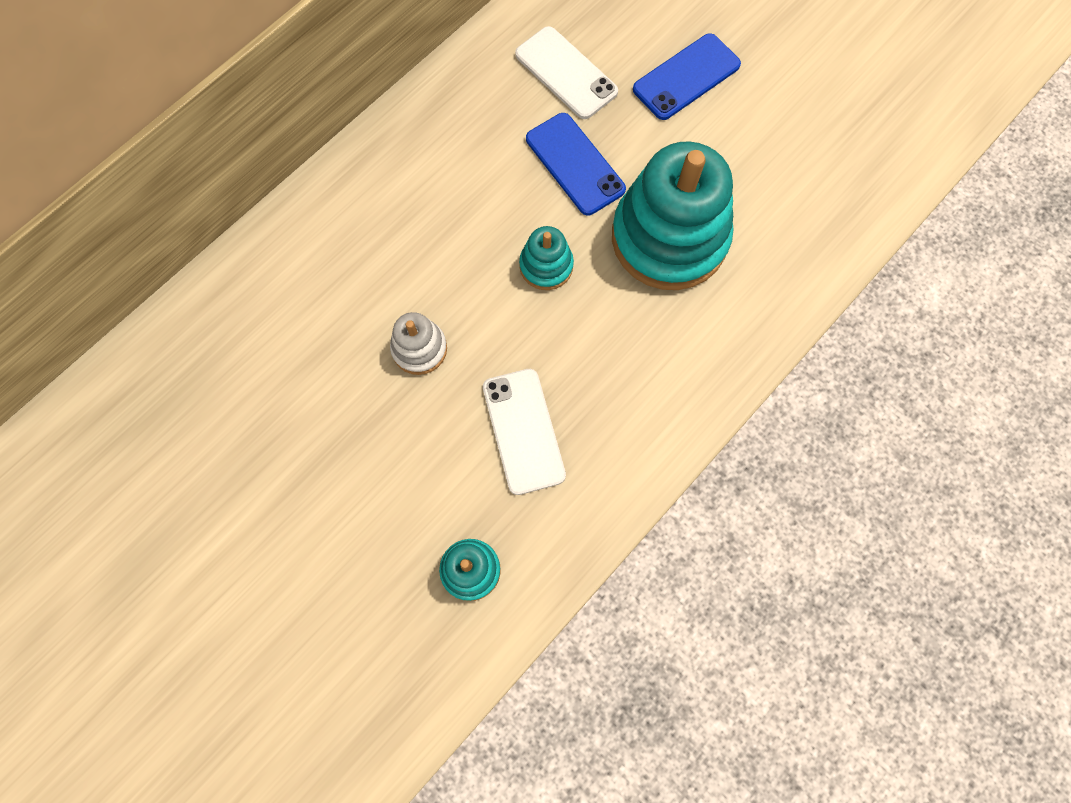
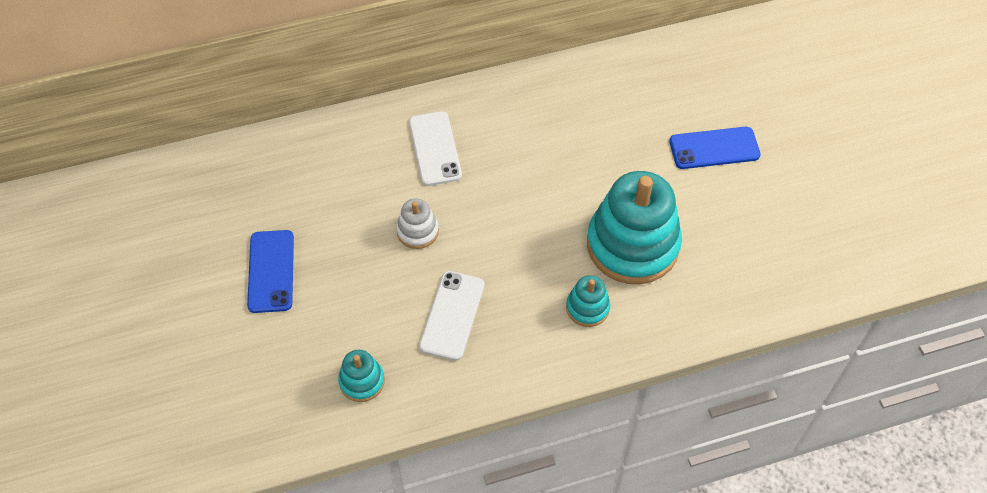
camera: 30 degrees right, 15 degrees down
white phone [515,26,618,119] -> white phone moved to [409,111,462,186]
turquoise stacking toy [519,226,574,290] -> turquoise stacking toy moved to [566,275,610,327]
blue phone [526,113,626,216] -> blue phone moved to [247,230,294,313]

